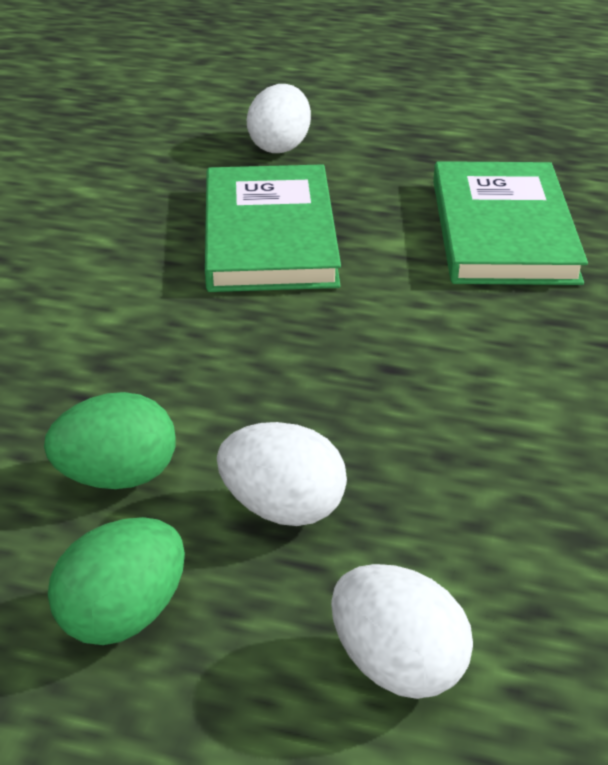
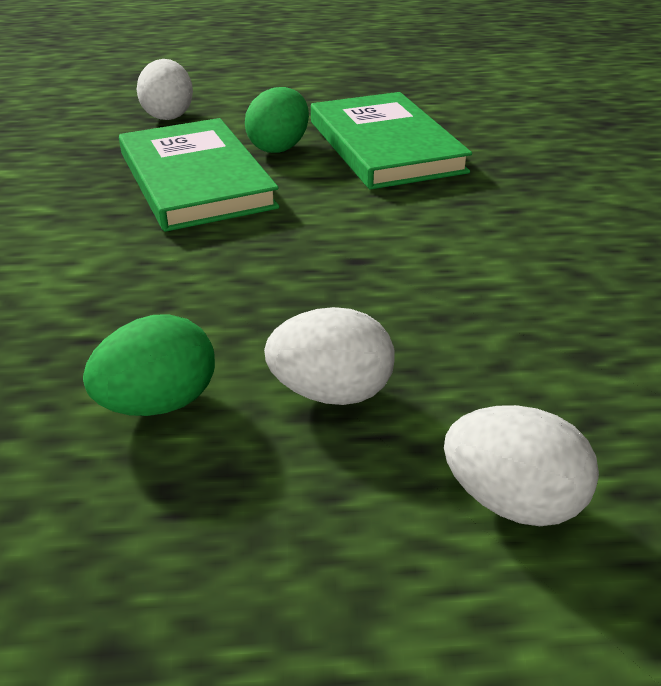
camera: 20 degrees left, 0 degrees up
green egg [48,517,185,645] -> green egg moved to [245,87,309,153]

